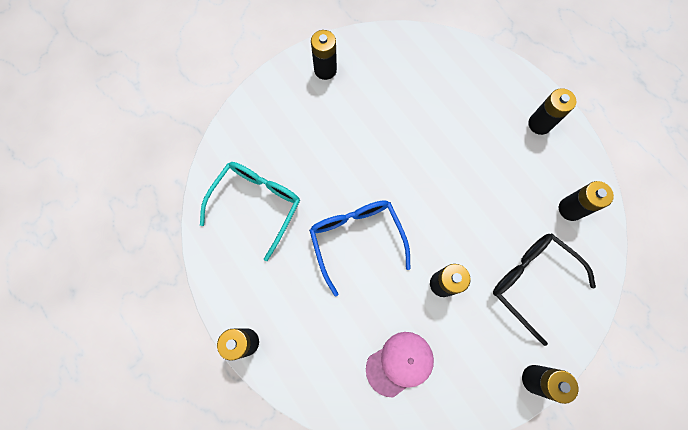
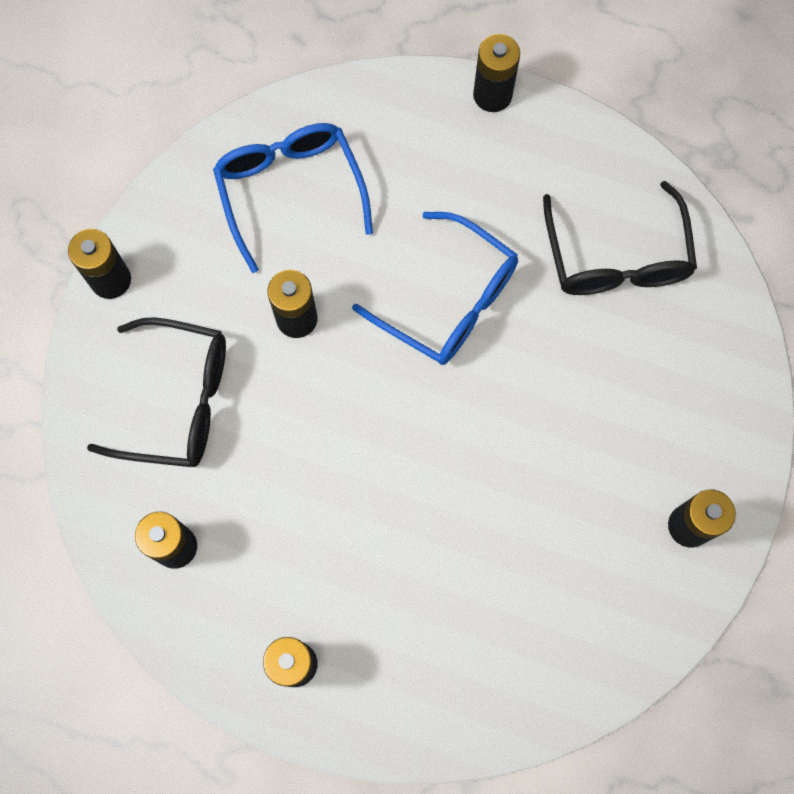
camera: 145 degrees right, 0 degrees up
turquoise glasses [200,162,300,261] -> black glasses [543,181,697,295]
pink cap [366,332,434,397] -> blue glasses [213,123,373,273]

